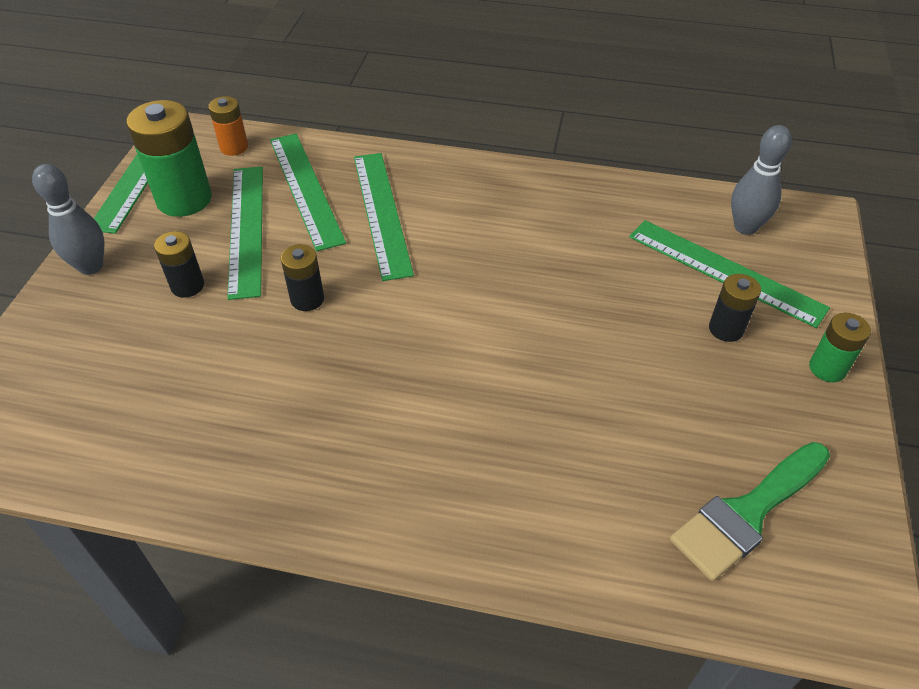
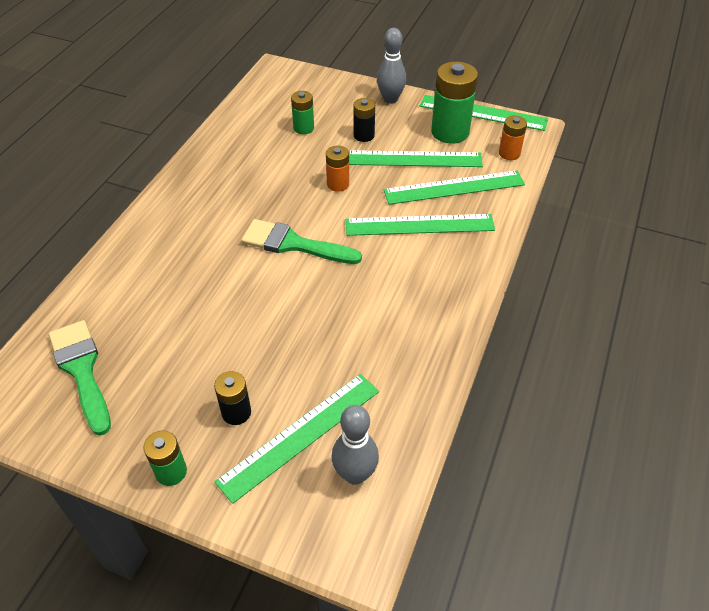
camera: 100 degrees right, 0 degrees up
black battery [281,244,324,311] -> orange battery [326,145,349,192]
none -> green brush [241,219,362,264]
none -> green battery [291,91,314,134]

